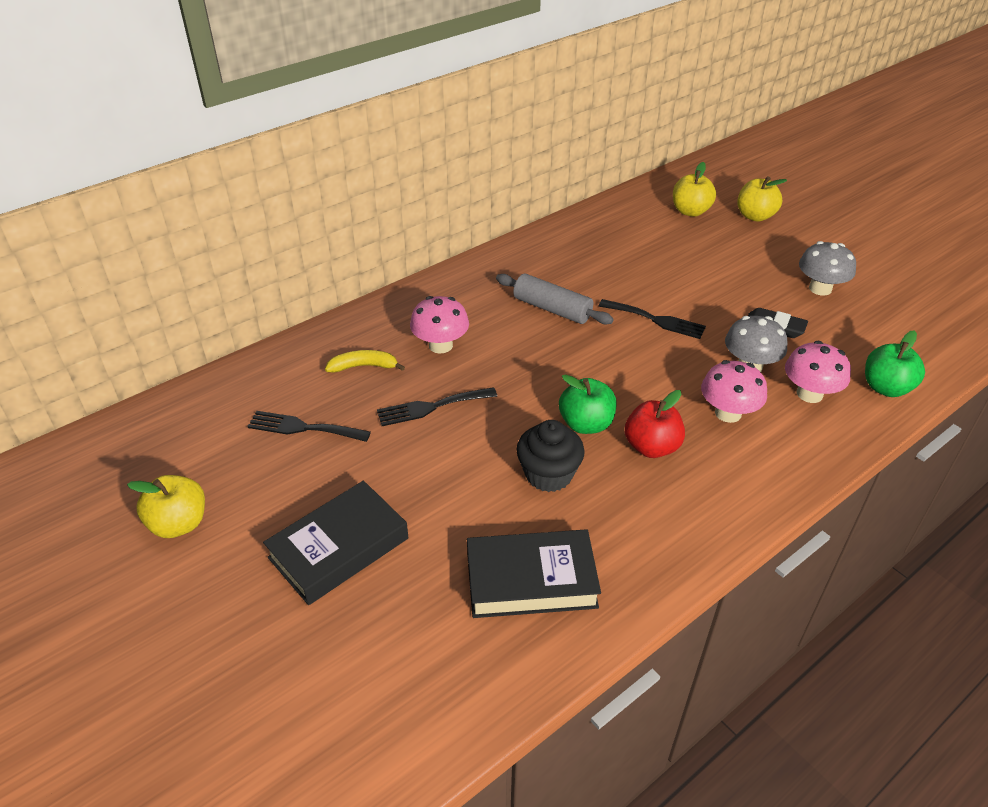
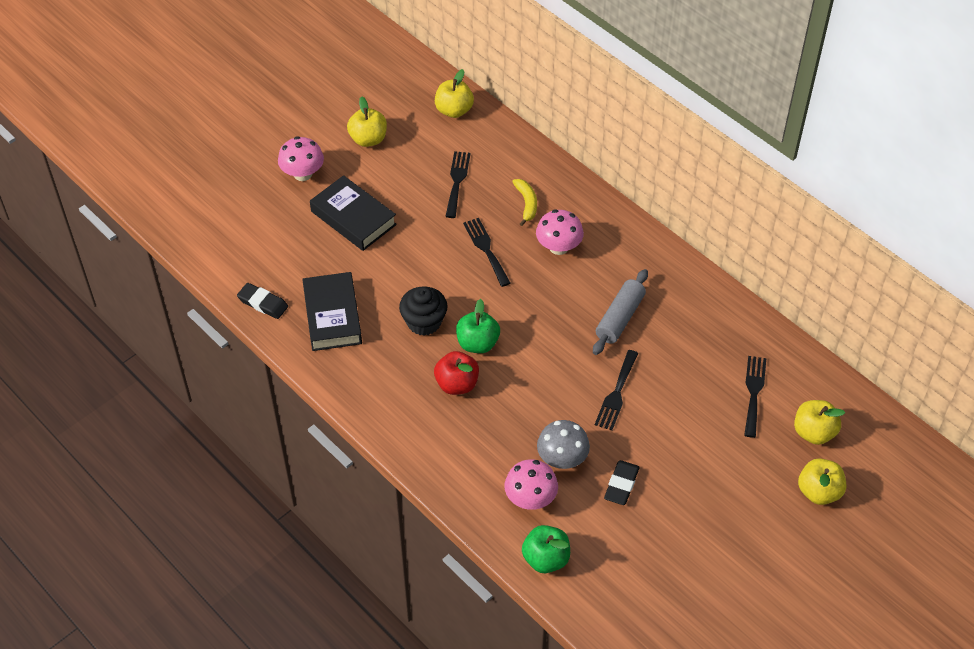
camera: 85 degrees right, 10 degrees up
pink mushroom [701,360,767,423] -> pink mushroom moved to [278,136,324,181]
grey mushroom [799,241,856,296] -> none
none -> black eraser [237,283,288,319]
none -> yellow apple [435,69,474,118]
none -> black fork [744,356,766,438]

